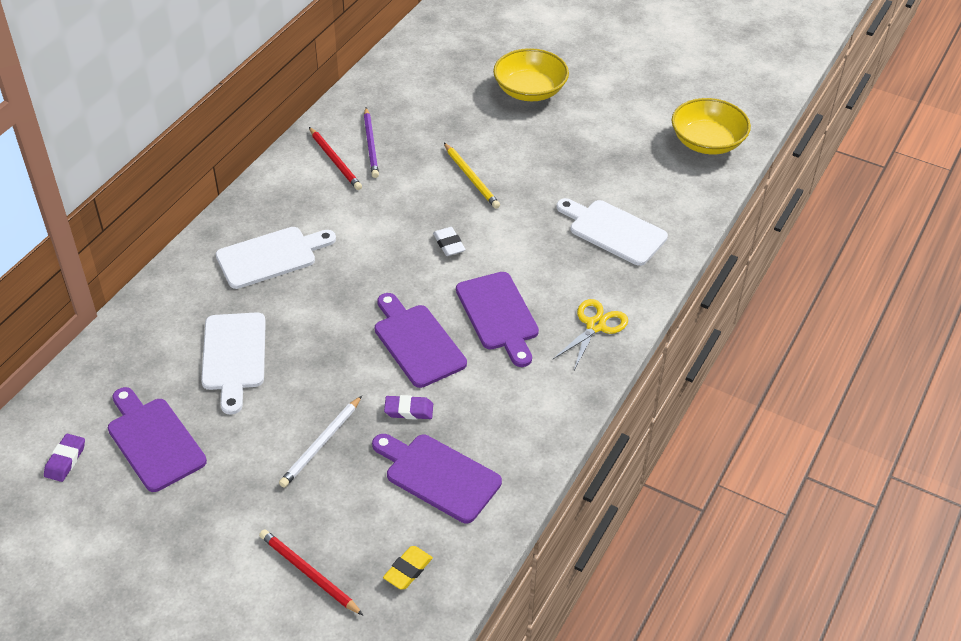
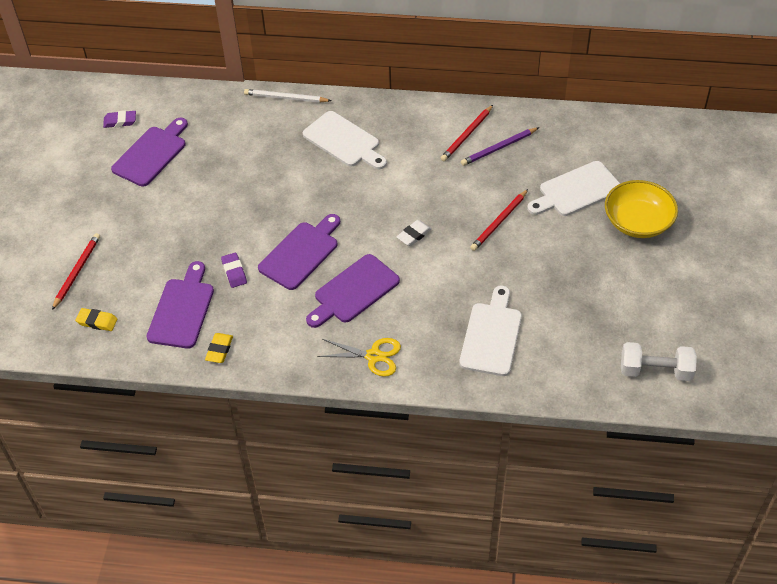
camera: 70 degrees right, 5 degrees up
white cutting board [201,312,266,414] -> white cutting board moved to [527,161,620,216]
white pencil [279,396,362,487] -> white pencil moved to [244,89,331,103]
yellow pencil [444,143,500,209] -> red pencil [470,189,528,251]
yellow bowl [672,98,751,154] -> white dumbbell [621,342,697,381]
none -> yellow eraser [205,333,233,363]

